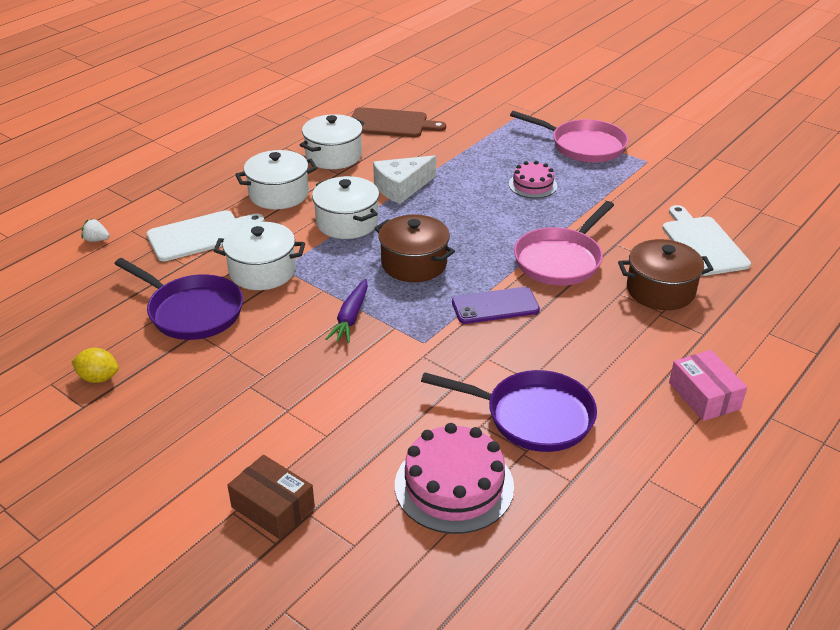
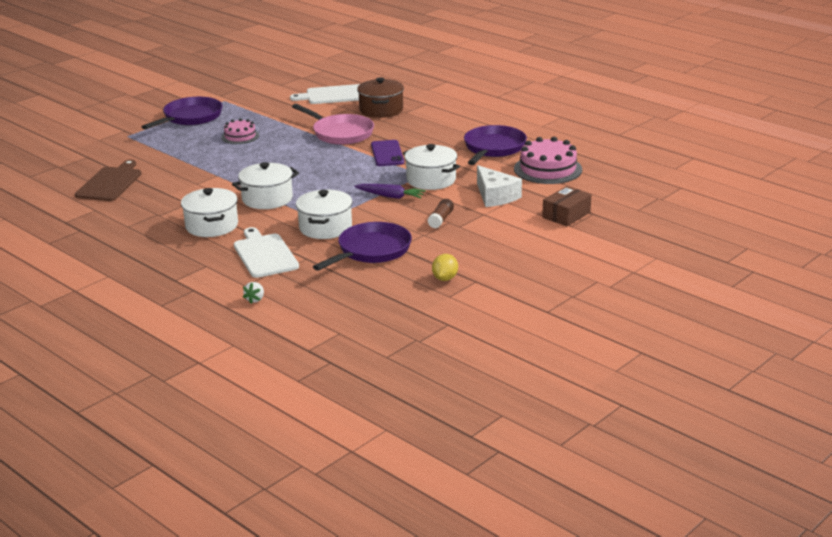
camera: 85 degrees left, 10 degrees down
white pot [300,114,364,169] -> white pot moved to [403,144,460,190]
white cheese [373,155,436,204] -> white cheese moved to [477,165,522,207]
brown pot [375,215,455,282] -> none
pink pan [510,111,628,163] -> purple pan [142,97,222,129]
pink box [669,350,747,421] -> none
none -> brown glue stick [428,199,454,228]

